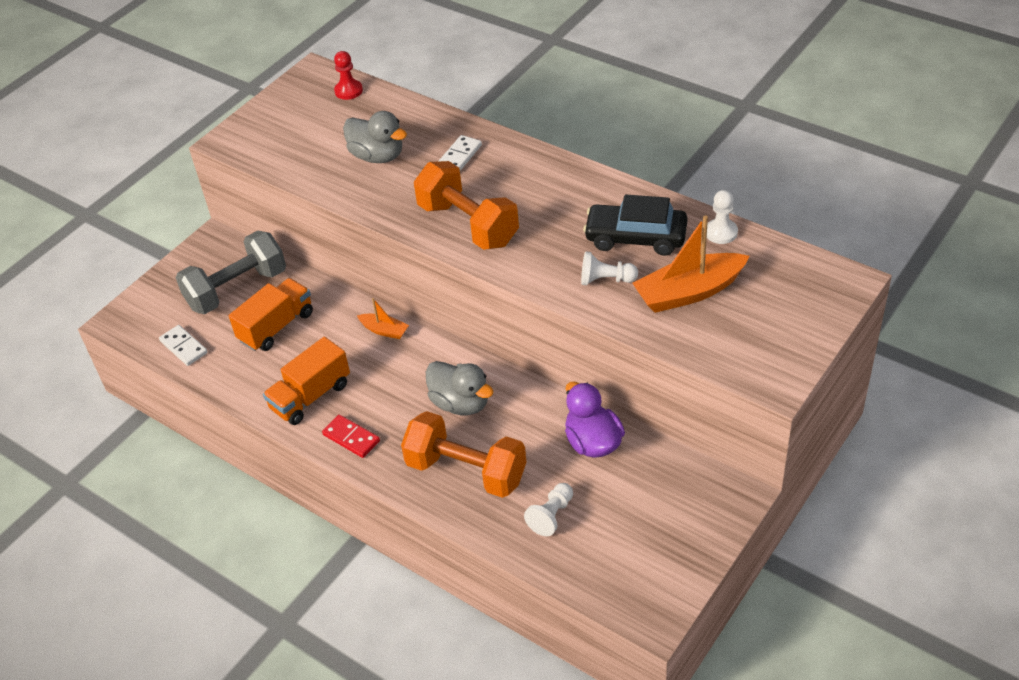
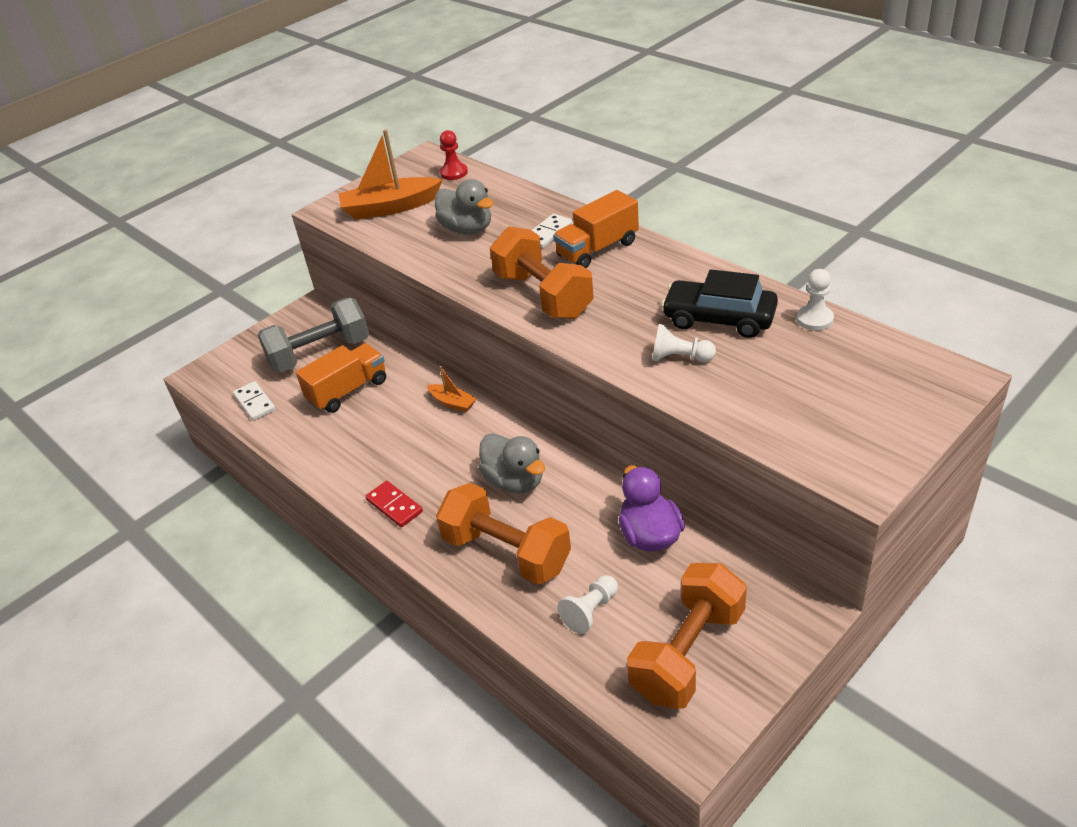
camera: 10 degrees right, 5 degrees down
orange truck [263,337,350,425] -> orange truck moved to [553,190,639,268]
orange boat [632,215,749,313] -> orange boat moved to [339,129,443,220]
none -> orange dumbbell [627,563,747,709]

